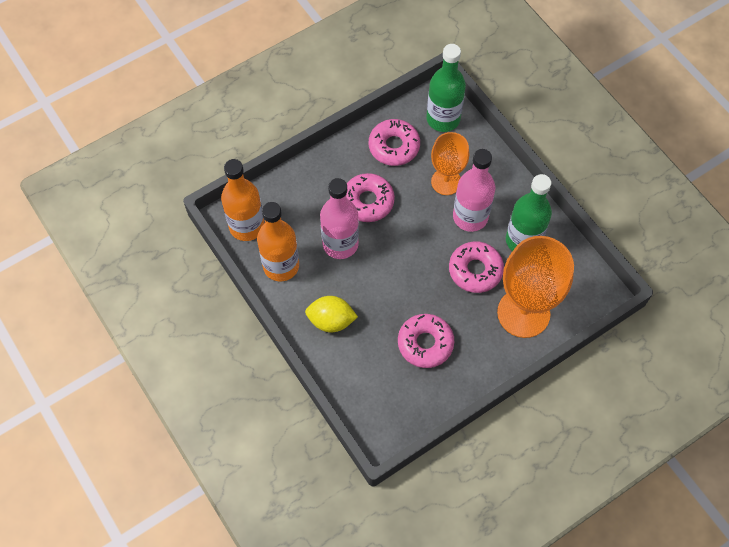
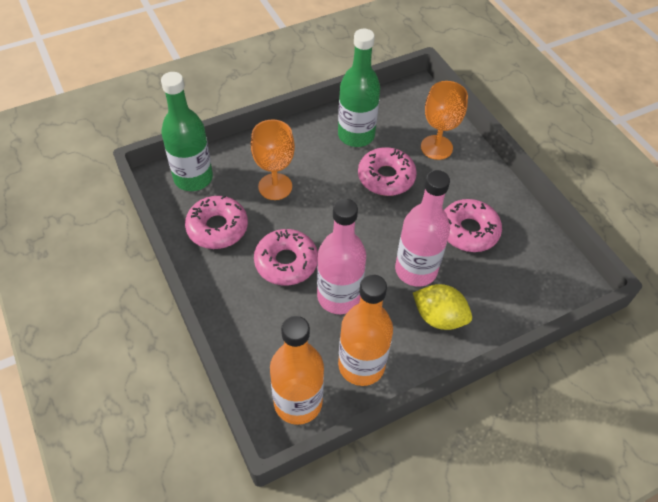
camera: 85 degrees left, 10 degrees down
yellow lemon [305,296,358,332] -> yellow lemon turned 75 degrees counterclockwise [413,284,472,330]
pink bottle [453,149,495,232] -> pink bottle moved to [395,170,450,287]
orange goblet [497,236,574,338] -> orange goblet [421,81,468,160], size x0.61

